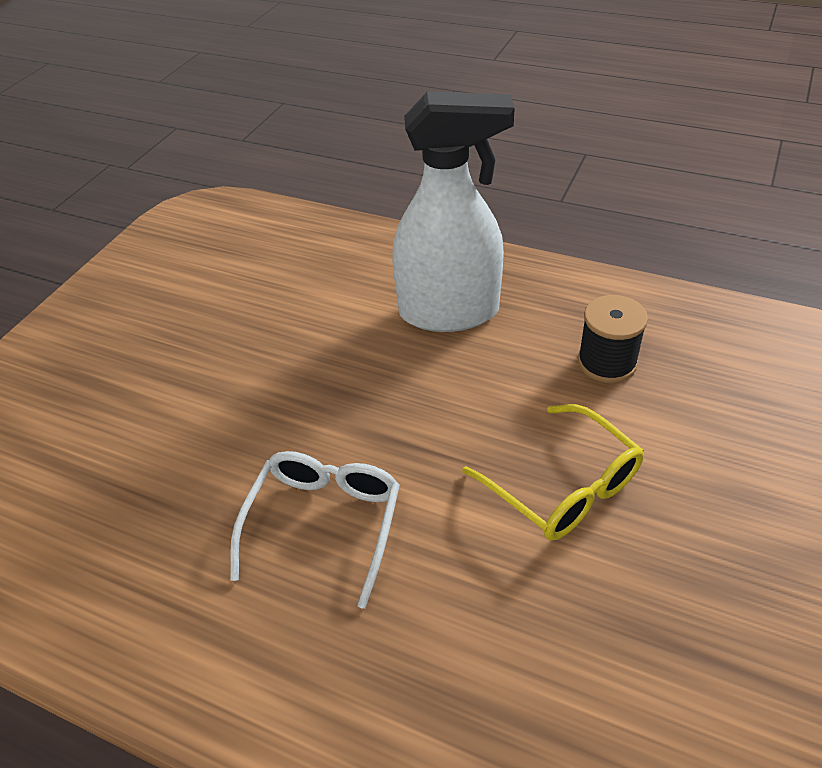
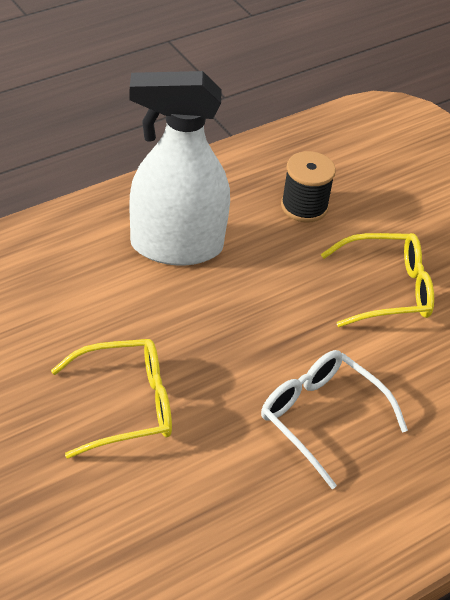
camera: 65 degrees left, 0 degrees up
white spray bottle [392,91,515,332] -> white spray bottle turned 120 degrees counterclockwise [129,71,230,265]
none -> yellow glasses [51,339,172,459]

